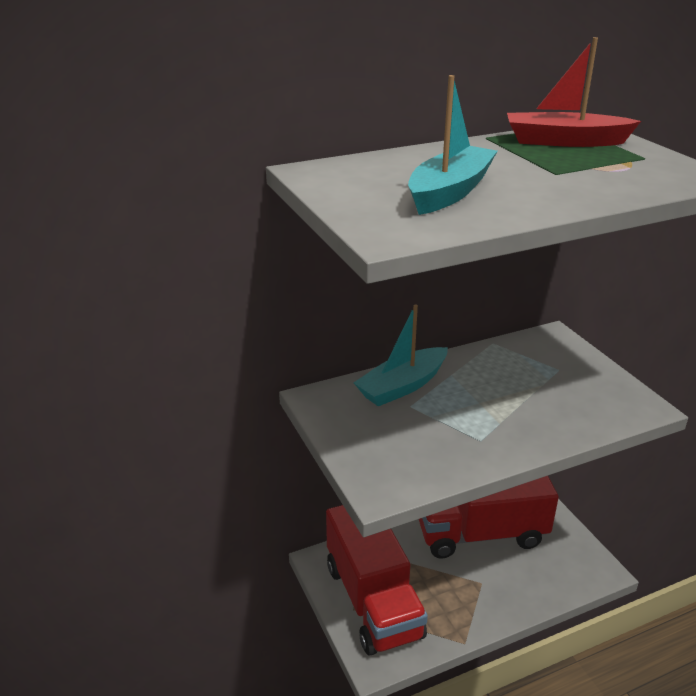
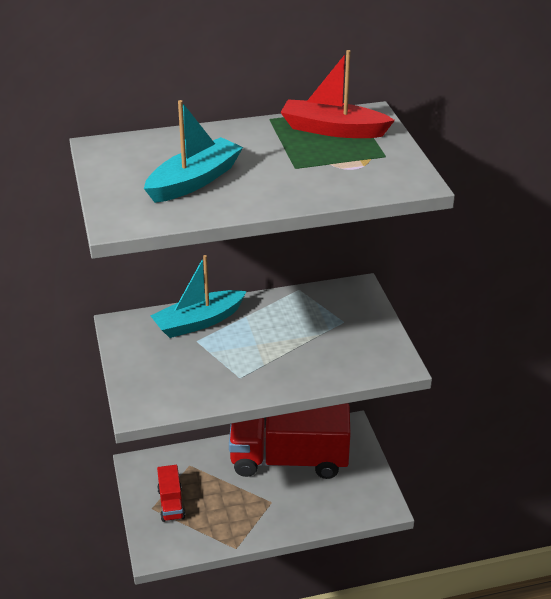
camera: 10 degrees right, 5 degrees up
red truck [326,505,428,656] -> red truck [157,465,185,522], size x0.44

